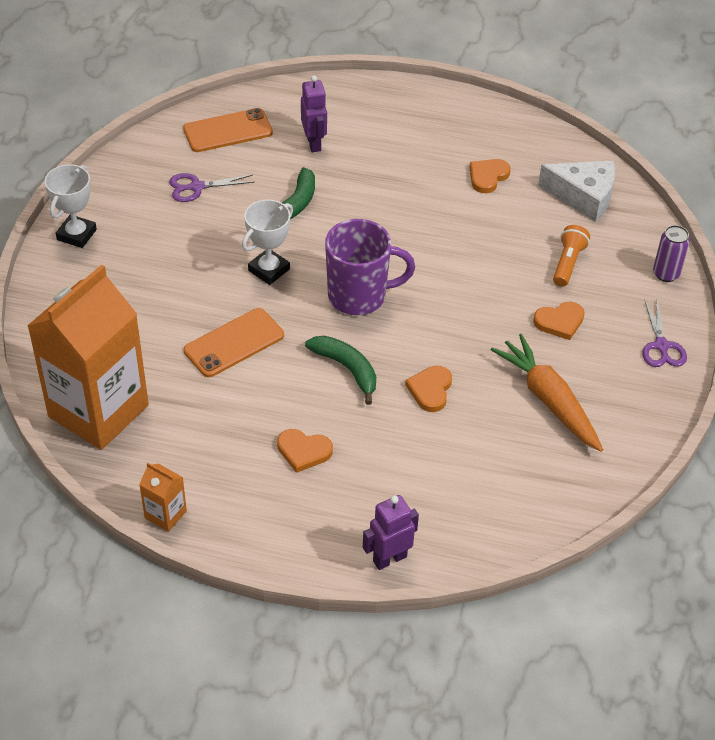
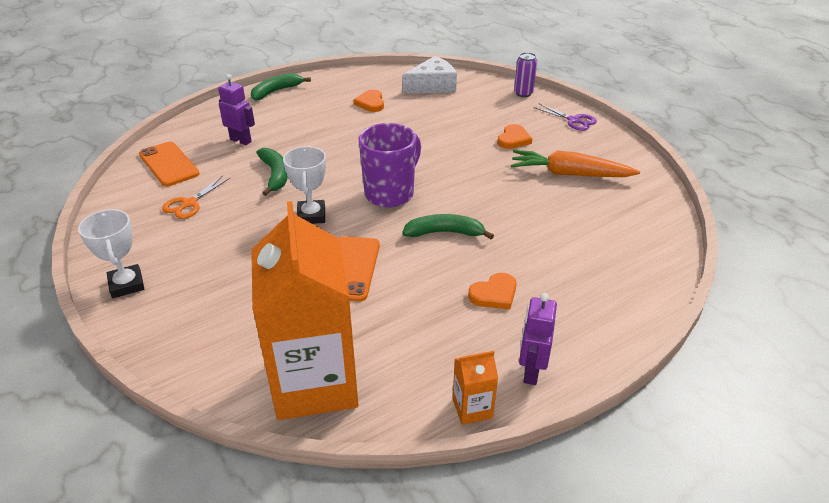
camera: 45 degrees left, 10 degrees down
purple scissors [169,173,255,202] -> orange scissors [162,175,230,219]
orange phone [183,108,273,152] -> orange phone turned 60 degrees counterclockwise [139,141,200,187]
purple robot [363,495,419,570] -> purple robot moved to [519,293,557,385]
orange heart [405,366,452,412] -> none
orange flashlight [553,225,590,287] -> none
none -> green banana [251,73,311,101]

